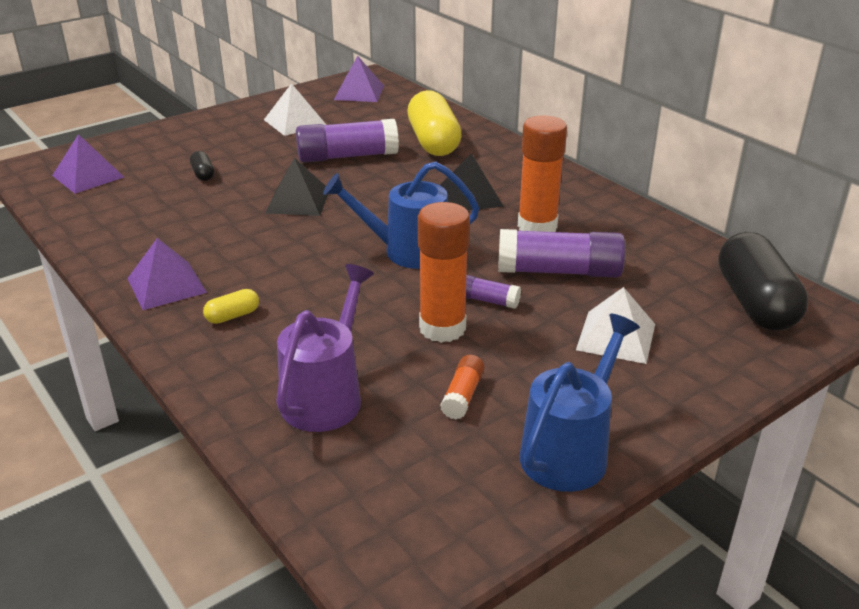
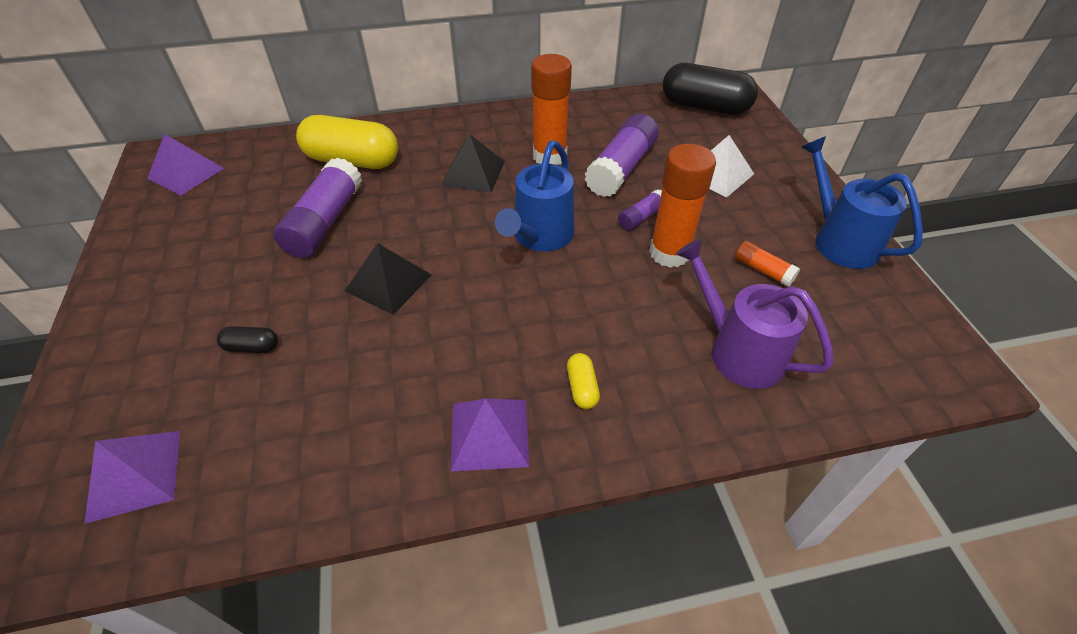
camera: 65 degrees left, 15 degrees up
white pyramid [264,83,326,136] -> none

